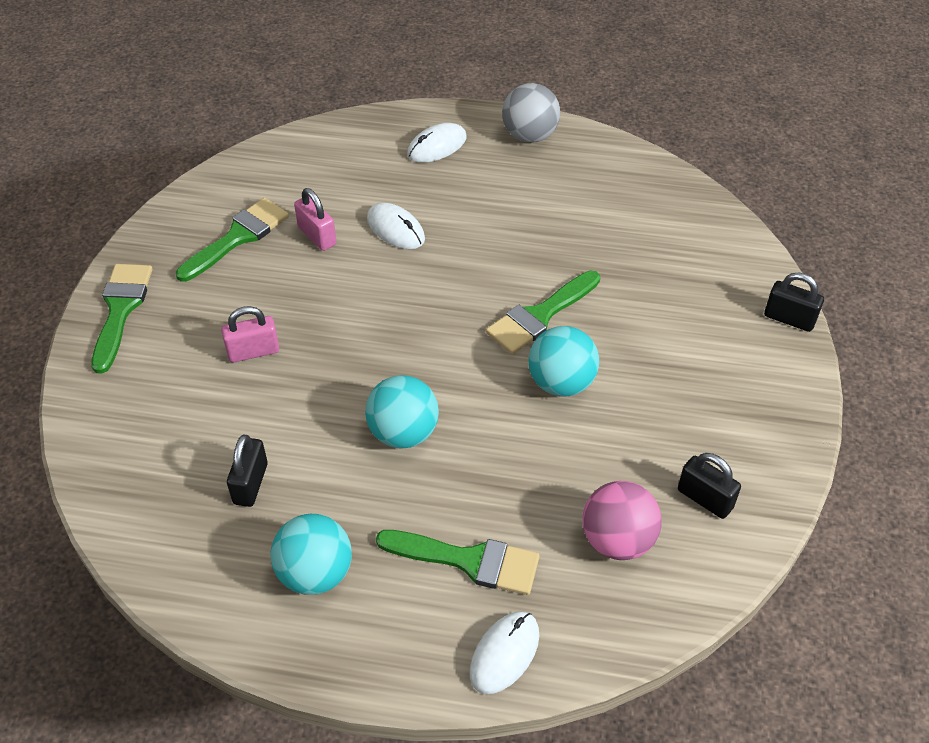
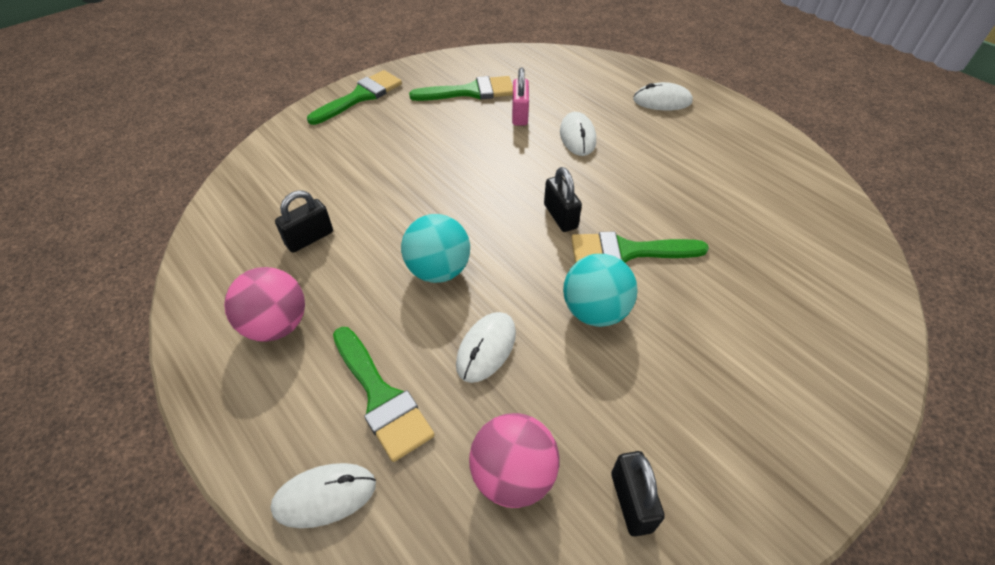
camera: 40 degrees right, 0 degrees up
pink padlock [221,306,279,363] -> none
turquoise ball [271,514,352,595] -> pink ball [224,267,305,342]
grey ball [502,83,560,143] -> none
black padlock [764,272,824,332] -> black padlock moved to [544,167,582,232]
none -> white mouse [456,312,516,383]

